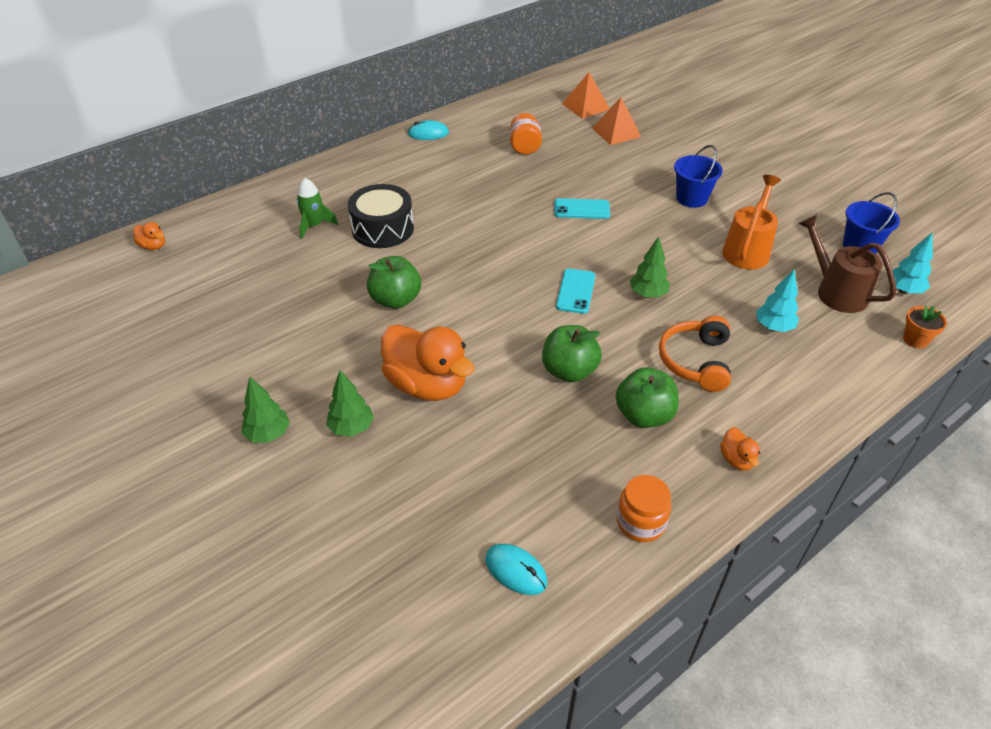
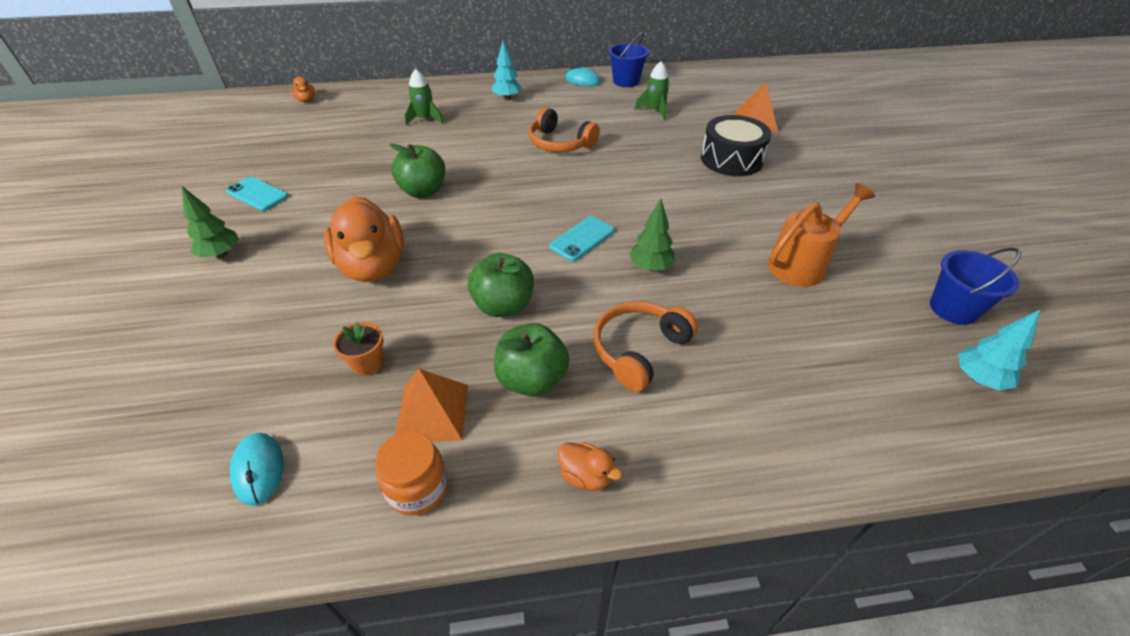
camera: 30 degrees right, 0 degrees up
green tree [326,370,374,437] -> none
black drum [348,184,414,248] -> black drum moved to [701,115,771,176]
orange jar [509,113,542,155] -> green rocket [634,61,670,120]
turquoise phone [554,198,610,219] -> turquoise phone moved to [226,177,288,211]
orange pyramid [562,72,610,119] -> orange pyramid moved to [395,369,468,441]
blue bucket [674,145,723,208] -> blue bucket moved to [608,32,649,87]
orange duck [720,427,760,471] -> orange duck turned 75 degrees counterclockwise [557,442,622,491]
turquoise tree [756,269,799,332] -> turquoise tree moved to [492,41,522,100]
brown watering can [799,215,896,313] -> none
orange flower pot [903,306,947,348] -> orange flower pot moved to [333,322,383,376]
none -> orange headphones [529,107,600,152]

